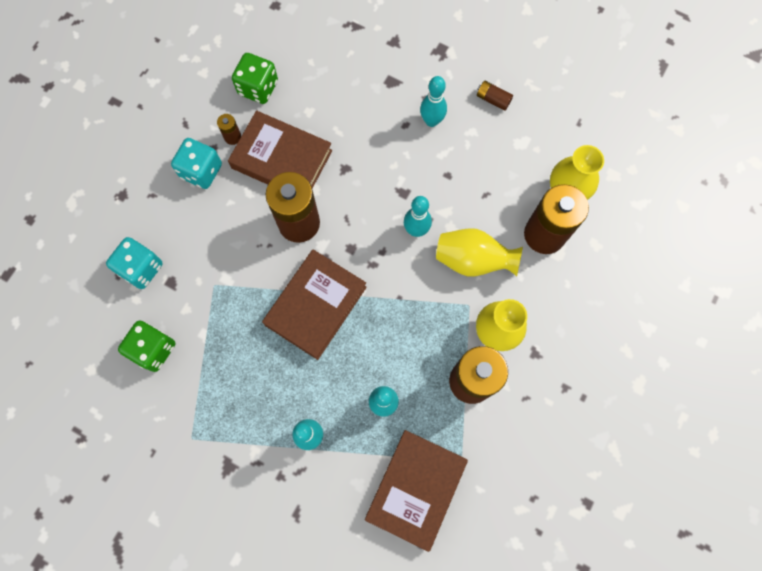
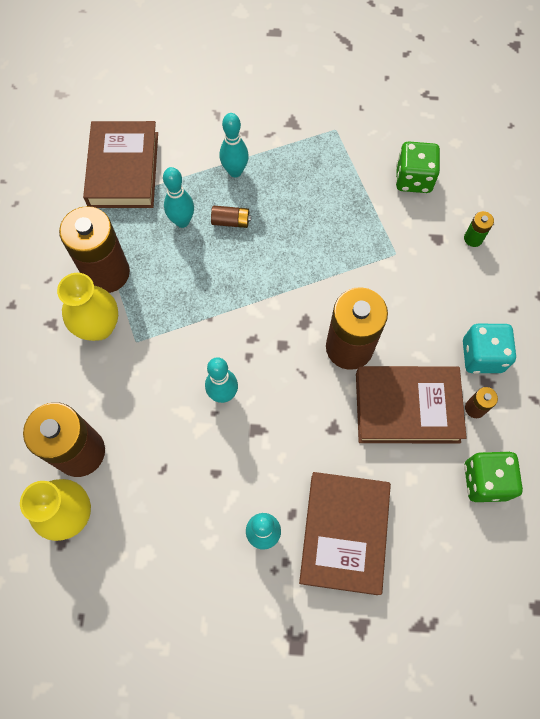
camera: 155 degrees right, 5 degrees down
turquoise dice [106,237,163,289] -> green battery [464,211,494,247]
brown book [262,250,367,360] -> brown book moved to [299,472,391,595]
yellow vase [436,228,523,276] -> none
brown battery [477,81,513,111] -> brown battery moved to [211,206,251,228]

